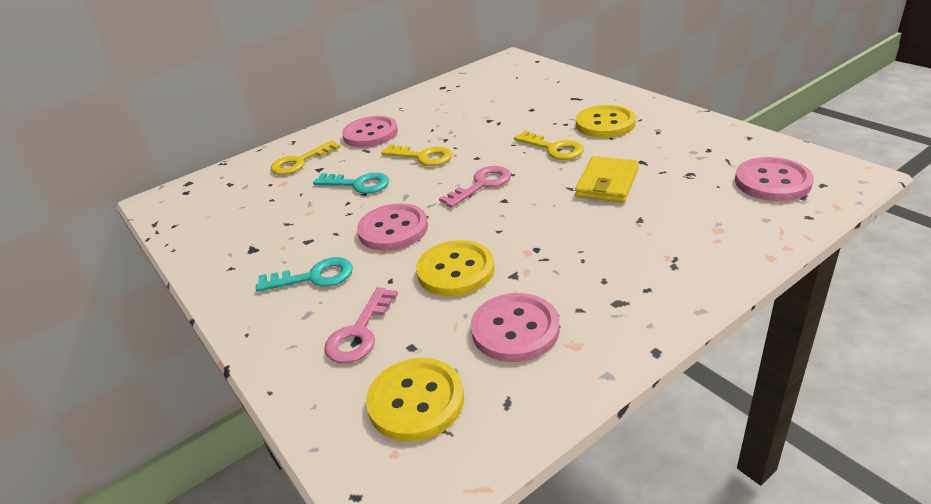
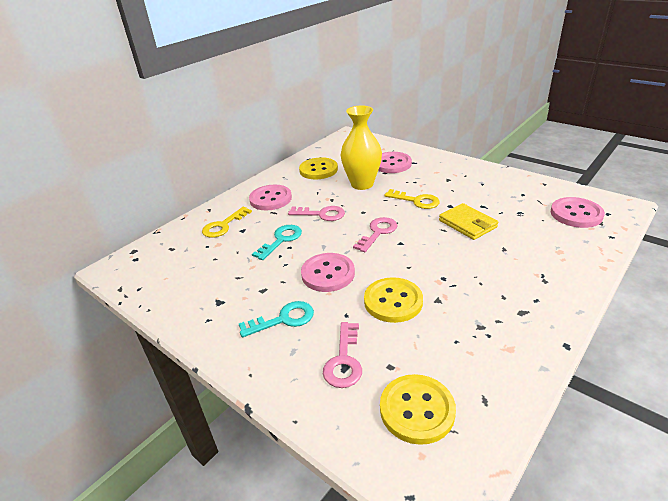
camera: 15 degrees left, 0 degrees up
turquoise key [313,173,389,194] -> turquoise key turned 60 degrees counterclockwise [252,225,302,260]
yellow key [381,144,452,166] -> pink key [288,206,345,221]
pink button [471,293,560,362] -> pink button moved to [378,152,412,173]
yellow wallet [575,156,639,203] -> yellow wallet turned 45 degrees counterclockwise [439,203,498,240]
yellow button [576,105,636,138] -> yellow button moved to [299,157,338,179]
none -> yellow vase [341,106,382,190]

